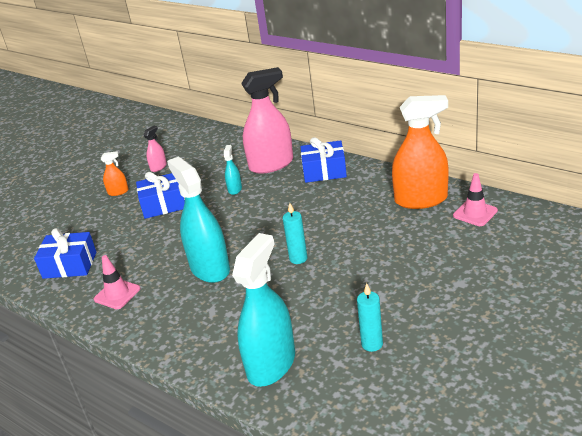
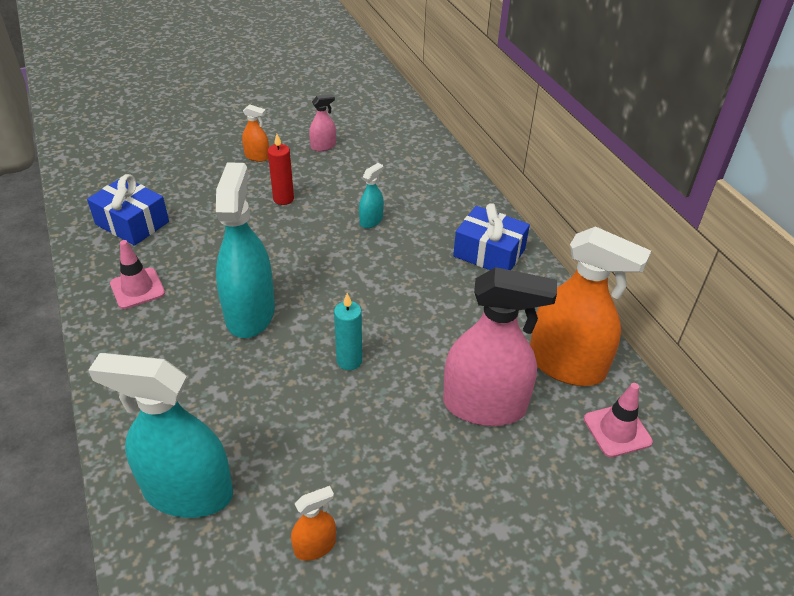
camera: 25 degrees right, 10 degrees up
blue gift [136,172,185,219] -> red candle [268,134,294,205]
turquoise spray bottle [232,233,295,387] -> turquoise spray bottle turned 135 degrees counterclockwise [88,353,233,518]
pink spray bottle [241,67,293,174] -> pink spray bottle moved to [443,267,557,426]
turquoise candle [357,283,383,352] -> orange spray bottle [291,486,336,561]

